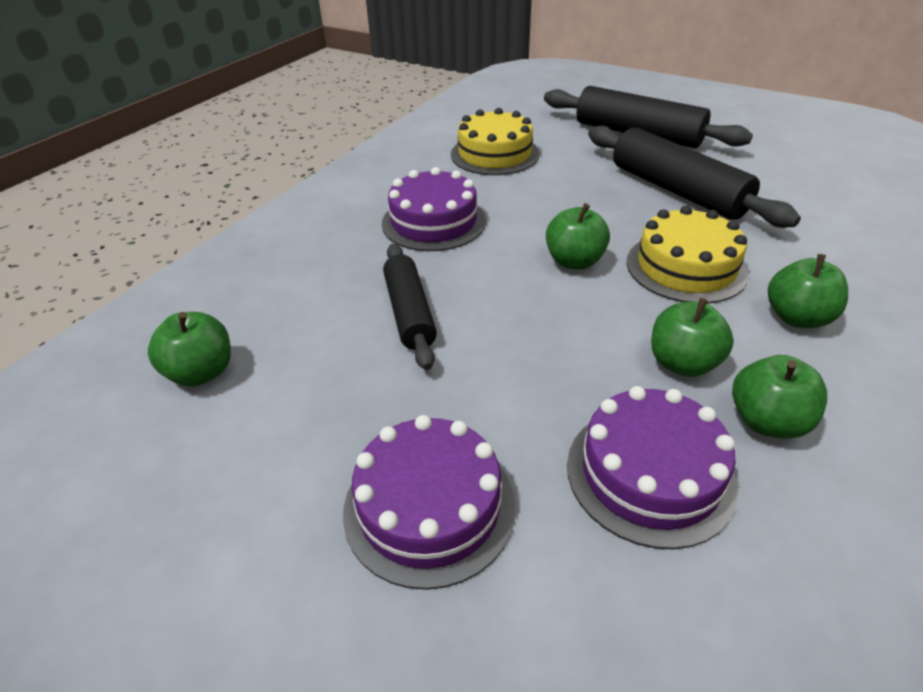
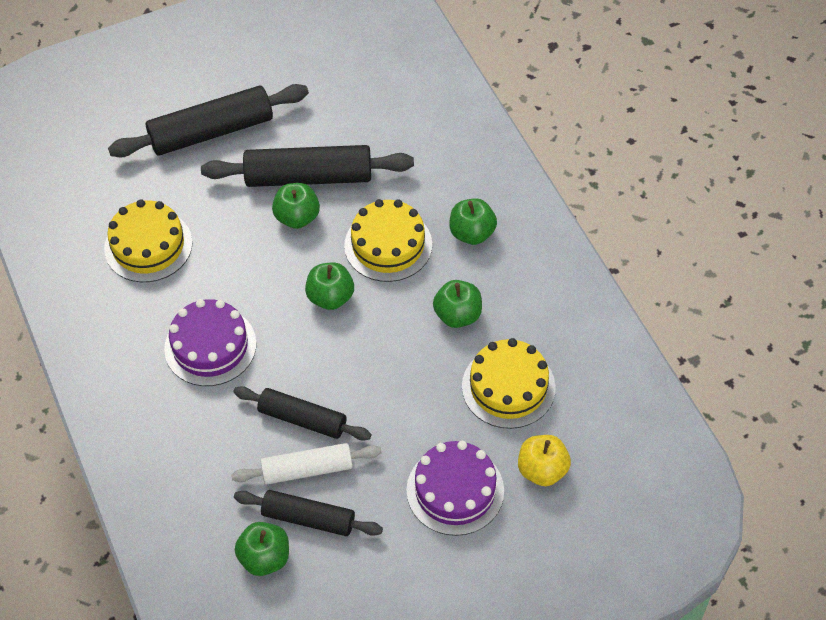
camera: 55 degrees left, 15 degrees up
purple cake [567,386,738,549] -> yellow cake [462,338,556,429]
green apple [732,355,827,439] -> green apple moved to [272,183,320,229]
none -> white rolling pin [231,443,382,484]
none -> black rolling pin [234,490,383,536]
none -> yellow apple [518,435,571,486]

